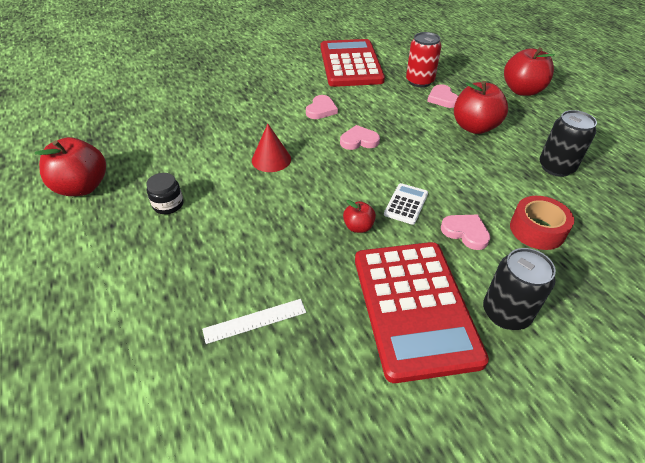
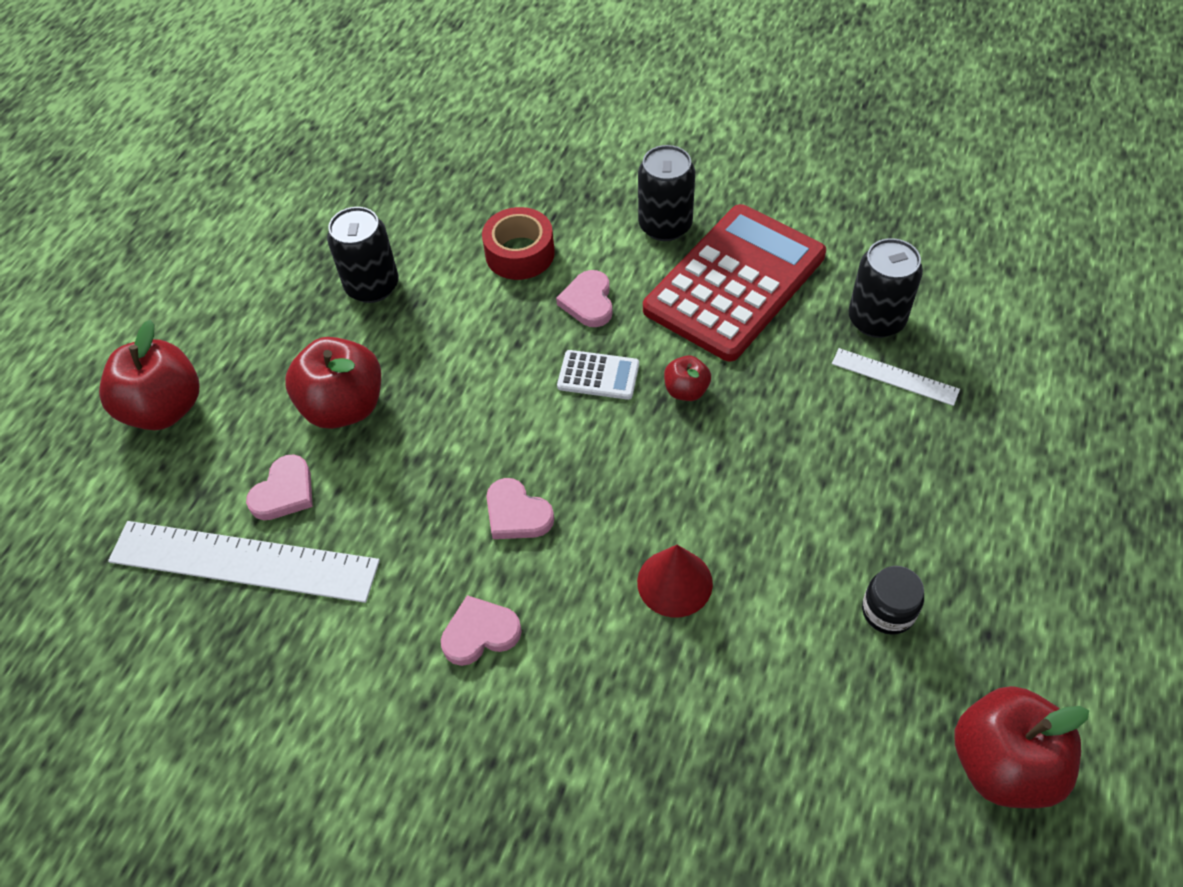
camera: 130 degrees left, 10 degrees up
red calculator [321,39,385,87] -> none
white calculator [384,183,428,225] -> white calculator turned 150 degrees counterclockwise [557,350,639,400]
red can [406,32,442,87] -> white ruler [108,521,380,603]
none -> black can [848,238,923,338]

